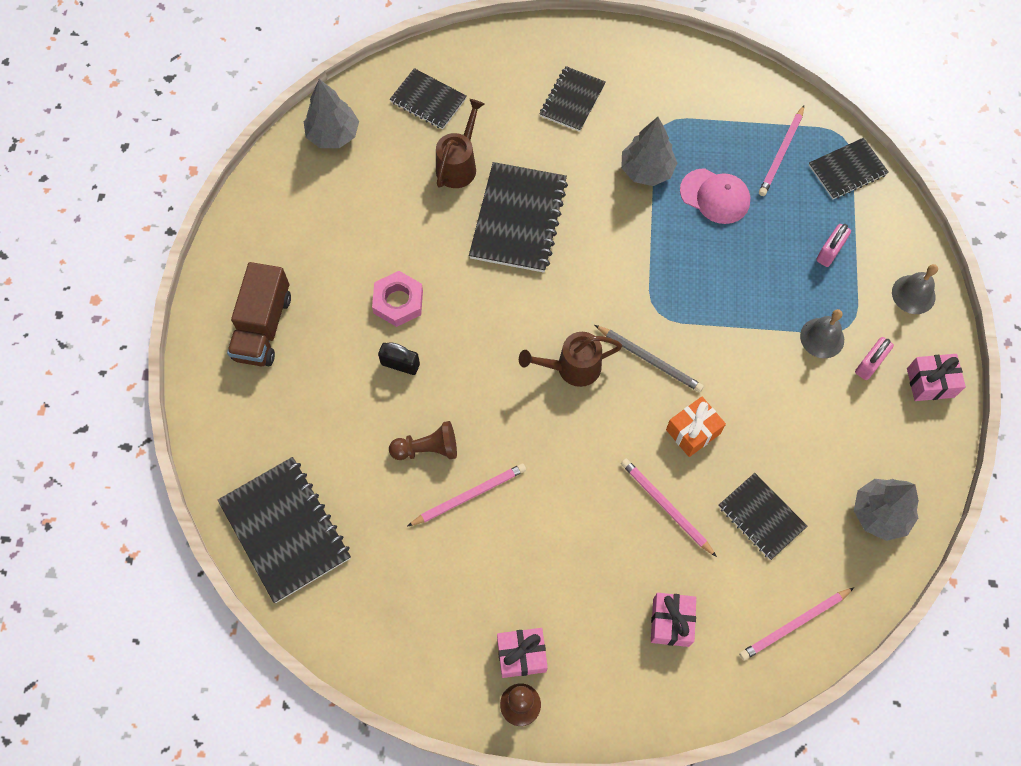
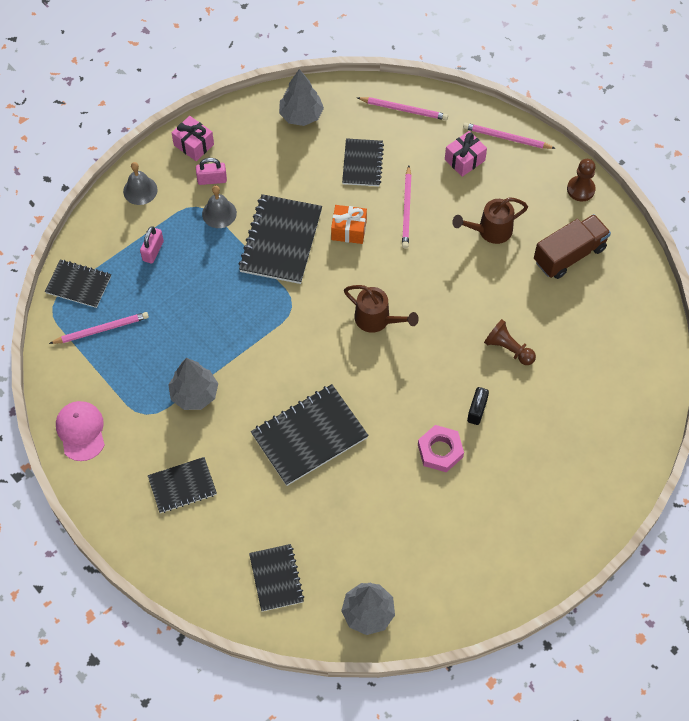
camera: 135 degrees left, 5 degrees down
black notebook [218,457,351,603] -> black notebook moved to [238,194,322,284]
brown truck [227,262,291,366] -> brown truck moved to [534,214,611,279]
black padlock [378,342,420,375] -> black padlock turned 45 degrees clockwise [467,387,489,425]
pink pencil [408,463,526,526] -> pink pencil moved to [463,123,556,149]
brown watering can [436,99,484,188] -> brown watering can moved to [452,198,528,244]
pink gift [497,628,548,678] -> none
grey pencil [595,325,704,392] -> none
pink cap [680,168,750,224] -> pink cap moved to [56,401,105,461]
pink padlock [816,224,851,267] -> pink padlock turned 60 degrees counterclockwise [140,226,164,264]

